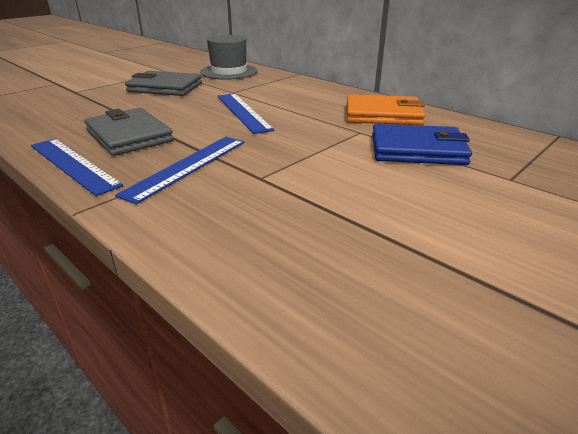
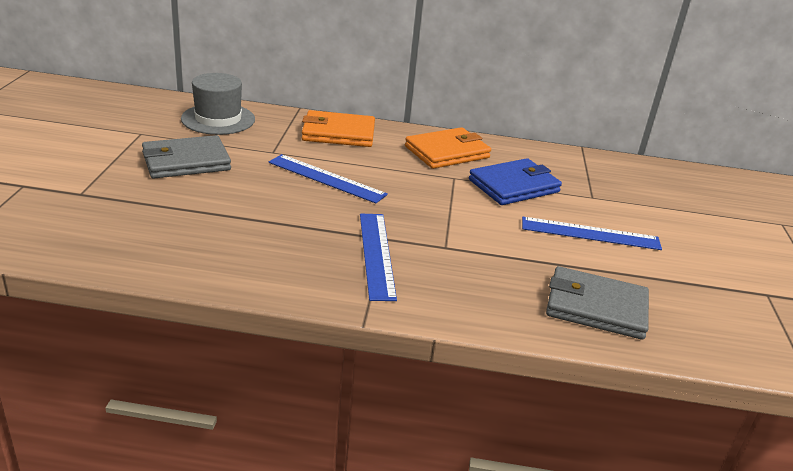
camera: 40 degrees left, 0 degrees up
blue ruler [31,139,123,196] -> blue ruler moved to [522,217,662,250]
grey wallet [84,108,174,156] -> grey wallet moved to [546,266,649,340]
none -> orange wallet [302,110,375,147]

